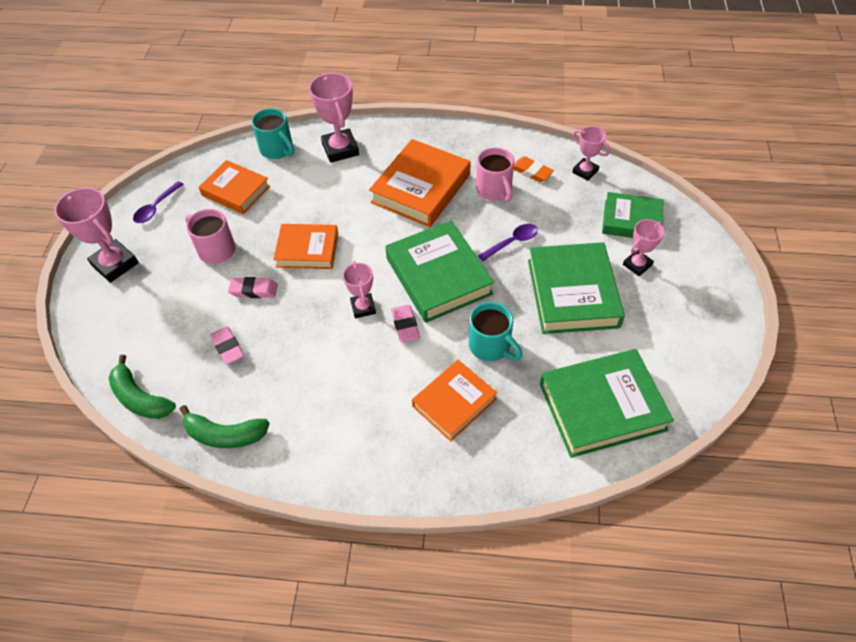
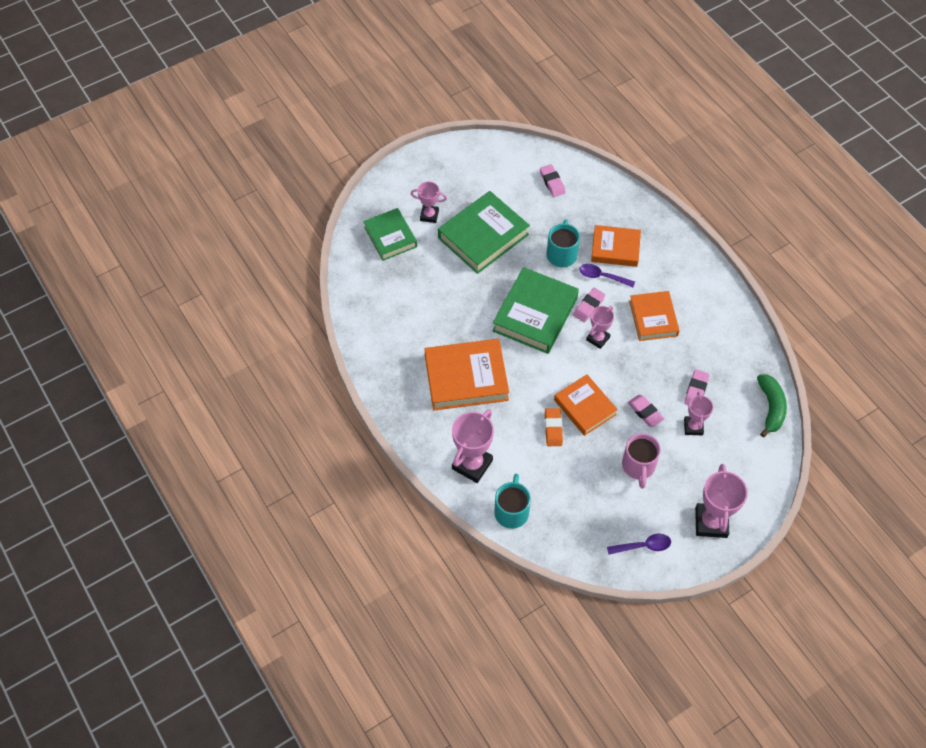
camera: 130 degrees left, 5 degrees up
green banana [180,405,270,448] -> none
orange book [199,160,270,214] -> orange book moved to [629,291,680,341]
pink mug [476,147,514,202] -> none
purple spoon [478,224,538,261] -> purple spoon moved to [579,264,635,287]
orange eraser [514,156,554,182] -> orange eraser moved to [545,408,563,446]
green book [540,349,674,458] -> pink eraser [540,164,566,197]
pink trophy [572,126,611,181] -> pink trophy moved to [684,392,713,435]

